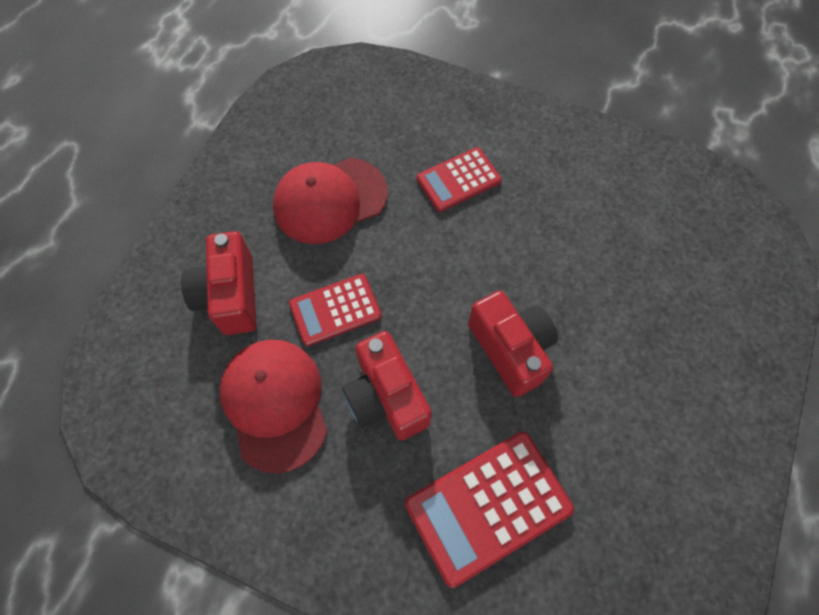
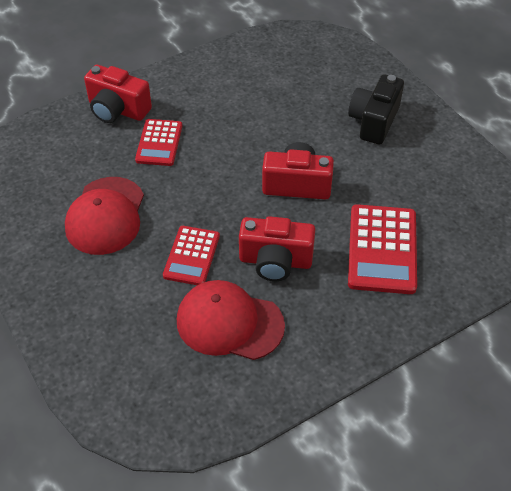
camera: 55 degrees left, 15 degrees down
red camera [181,231,257,335] -> red camera moved to [84,65,152,123]
none -> black camera [348,74,404,145]

